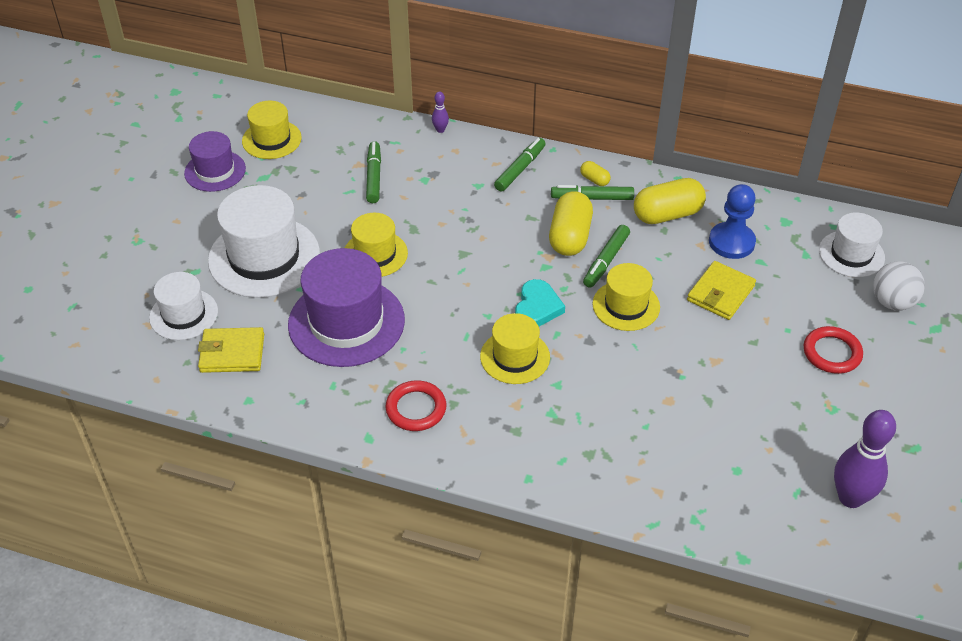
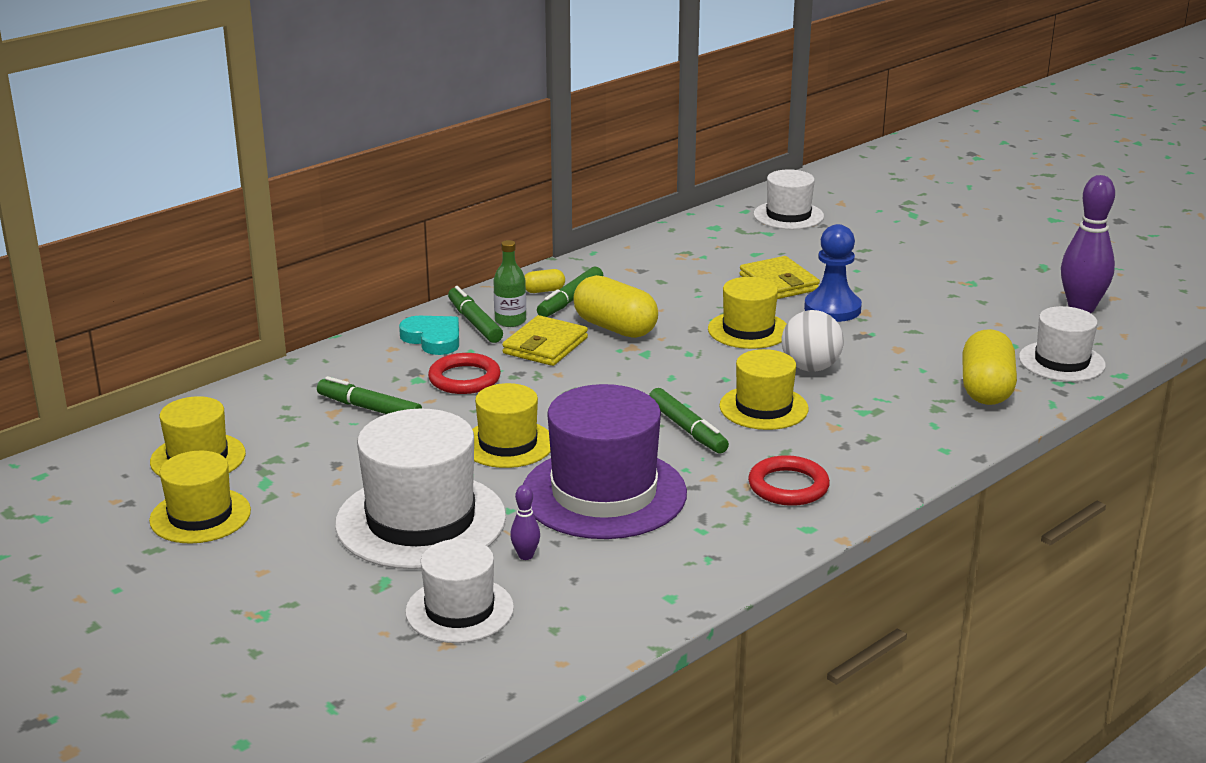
camera: 60 degrees left, 20 degrees down
purple hat [184,131,246,192] -> yellow hat [149,451,251,544]
yellow wallet [198,327,264,373] -> yellow wallet moved to [502,315,588,366]
purple bowling pin [432,92,449,133] -> purple bowling pin moved to [510,485,540,560]
turquoise heart [515,279,565,326] -> turquoise heart moved to [399,316,459,355]
green marker [583,225,630,288] -> green marker moved to [649,388,729,454]
yellow capsule [634,178,706,224] -> yellow capsule moved to [962,329,1017,405]
blue pawn [709,184,756,259] -> blue pawn moved to [804,224,862,322]
red ring [803,326,863,374] -> red ring moved to [428,353,501,394]
white ball [873,262,925,310] -> white ball moved to [782,310,844,372]
none -> green bottle [493,240,526,327]
none -> white hat [1019,306,1106,382]

